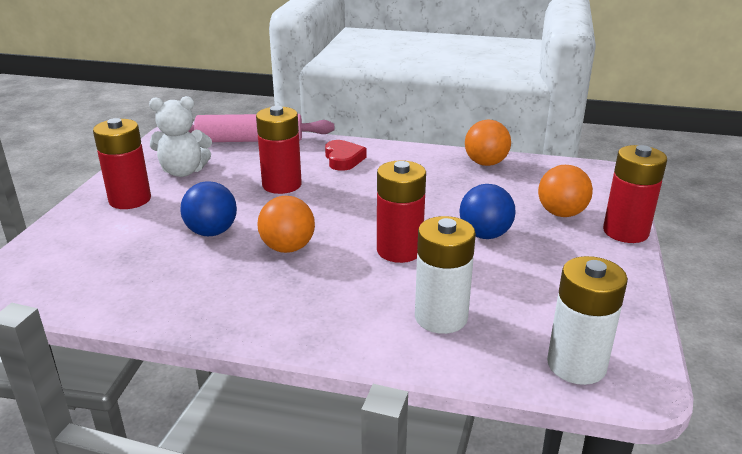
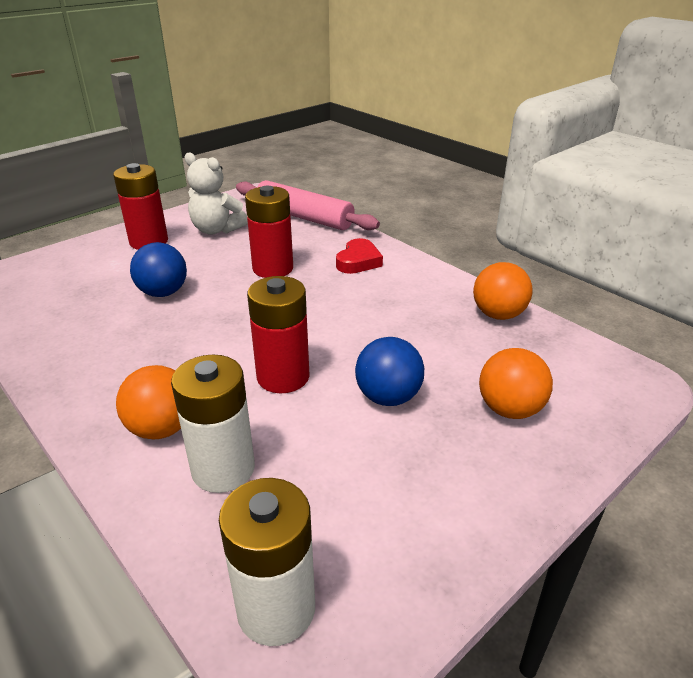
camera: 35 degrees right, 5 degrees up
orange ball [257,196,315,253] -> orange ball moved to [116,365,181,439]
red battery [603,145,667,243] -> none

